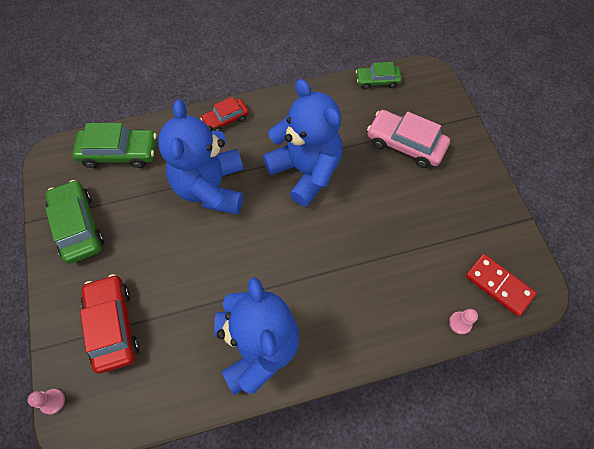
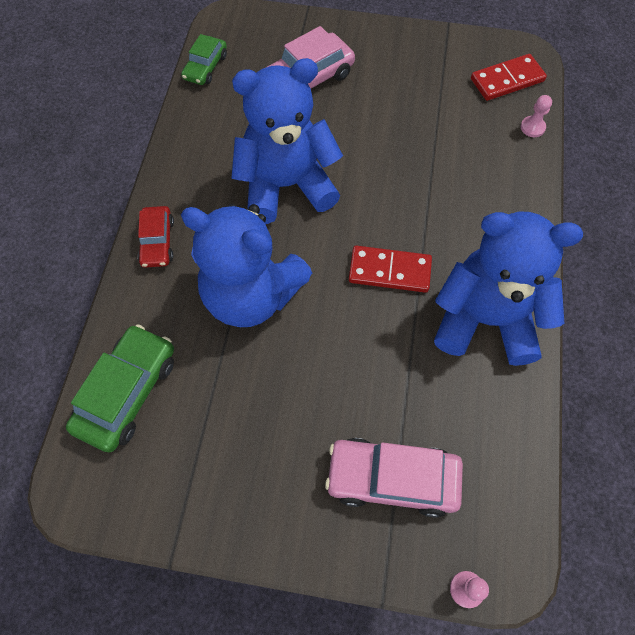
camera: 65 degrees left, 0 degrees up
green car [45,180,104,264] -> none
red car [80,274,139,374] -> pink car [325,438,463,518]
none -> red domino [349,246,432,293]

